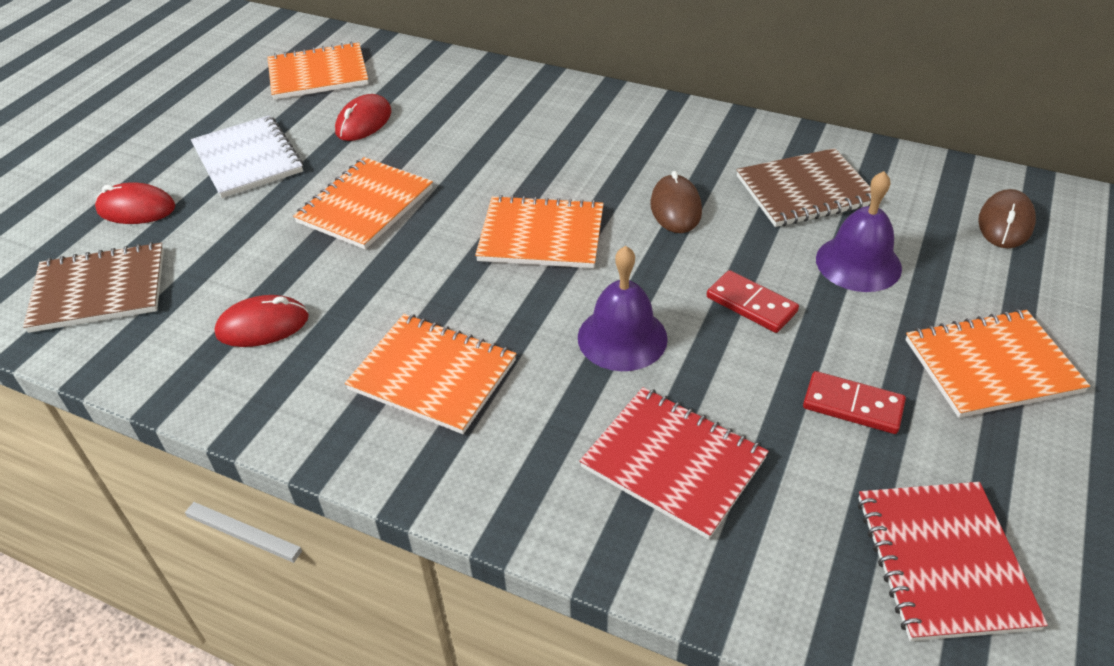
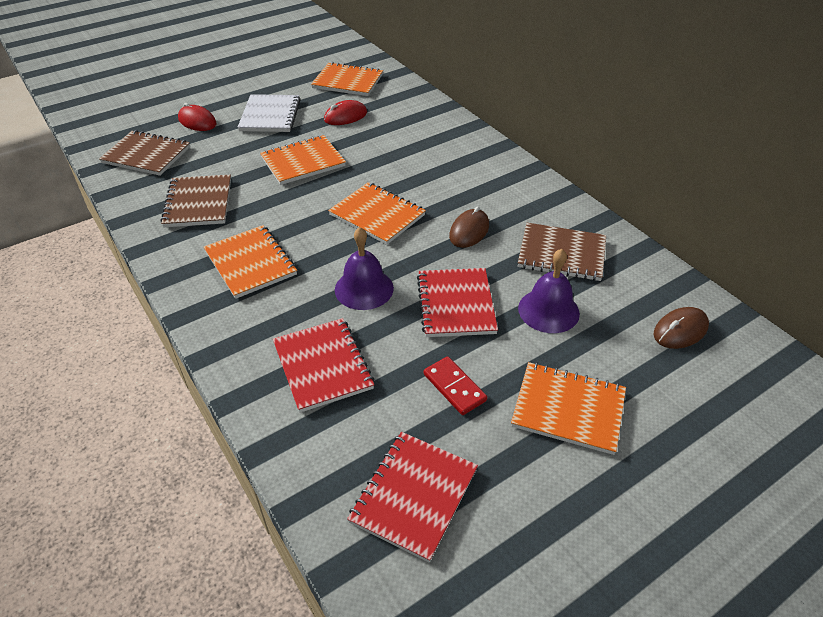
camera: 30 degrees right, 0 degrees up
red mouse [214,295,309,347] -> brown notebook [161,175,231,227]
red domino [707,270,799,333] -> red notebook [417,268,498,337]

